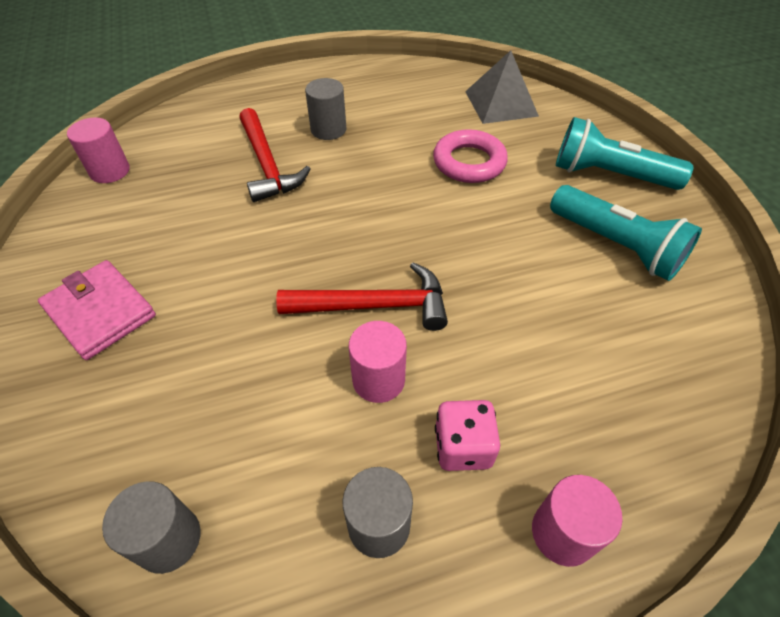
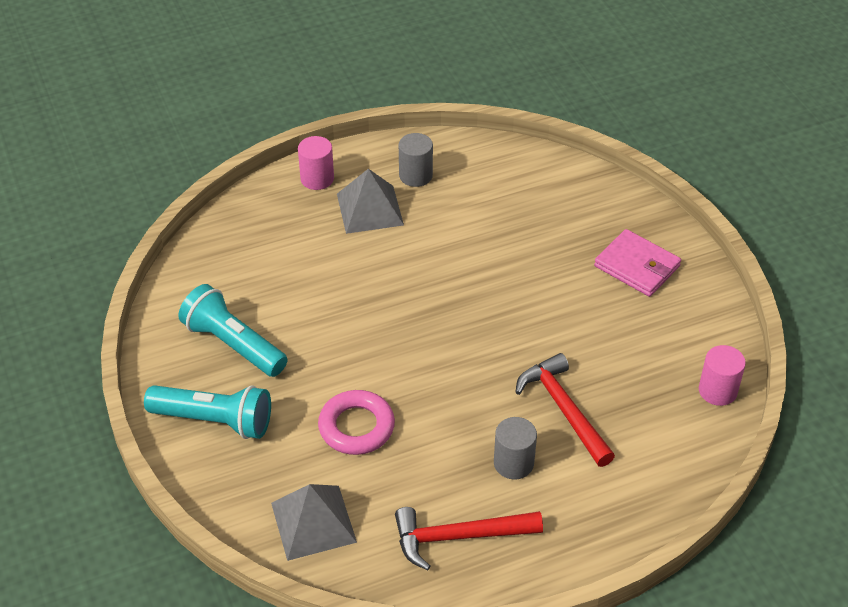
camera: 175 degrees right, 5 degrees down
grey cylinder [102,481,201,574] -> none
red hammer [276,262,448,331] -> red hammer moved to [395,507,543,570]
pink cylinder [349,321,407,403] -> none
pink dice [435,400,500,471] -> grey pyramid [337,169,404,234]

